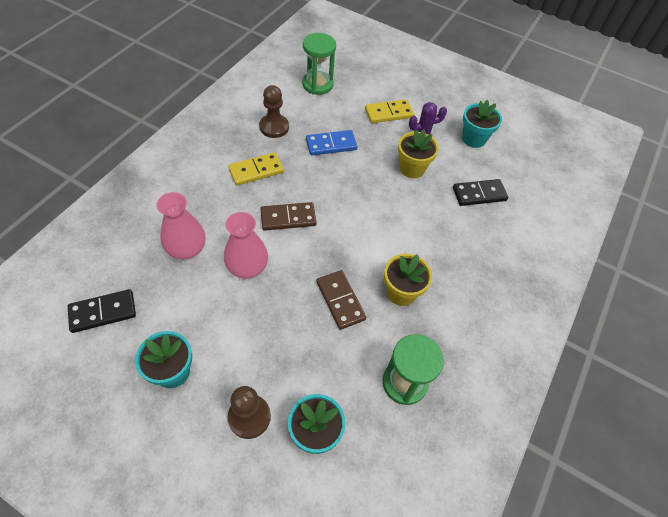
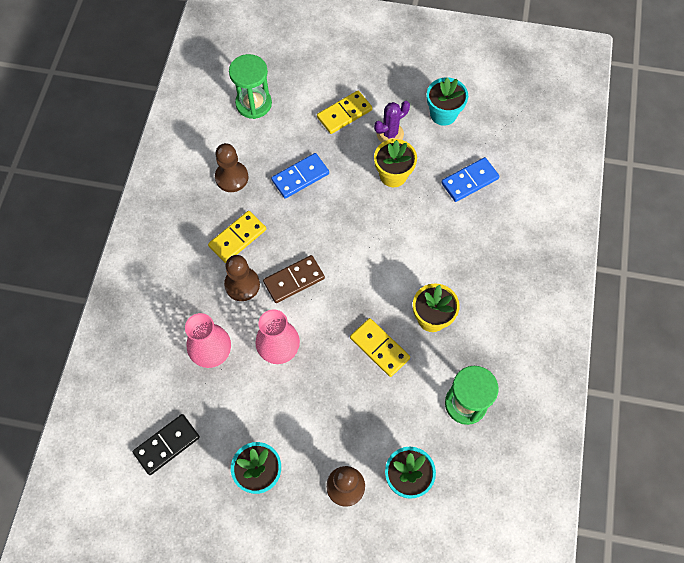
camera: 15 degrees left, 10 degrees up
brown domino [317,270,366,330] -> yellow domino [350,318,410,377]
black domino [453,179,508,206] -> blue domino [441,157,500,202]
none -> brown pawn [224,255,260,301]

